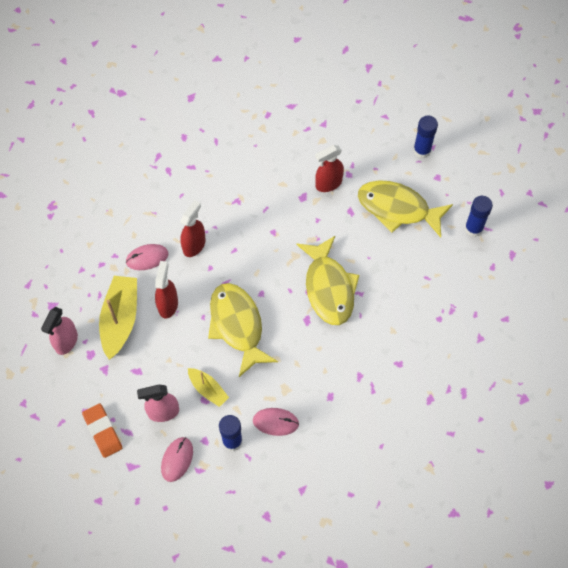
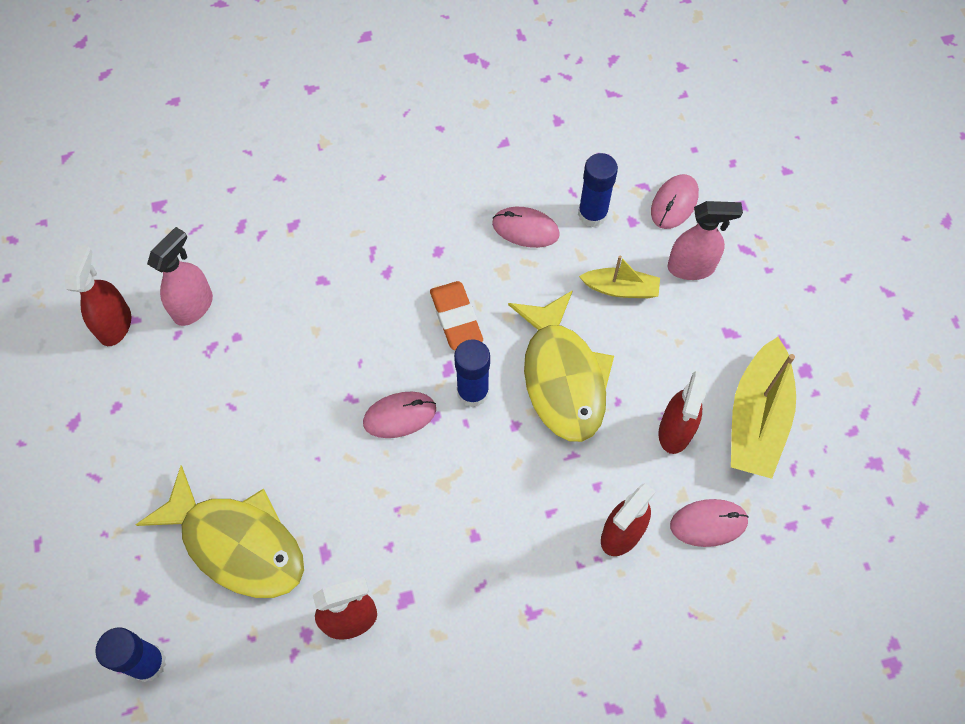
camera: 170 degrees left, 0 degrees up
pink spray bottle [41,307,78,355] -> pink spray bottle moved to [147,227,213,326]
orange eraser [82,403,122,458] -> orange eraser moved to [430,281,483,350]
yellow boat [188,368,229,407] -> yellow boat turned 135 degrees clockwise [579,255,660,298]
yellow fish [297,236,359,325] -> pink mouse [363,392,436,438]
blue glue stick [465,196,493,237] -> blue glue stick moved to [454,339,490,407]
none -> red spray bottle [64,245,131,346]

